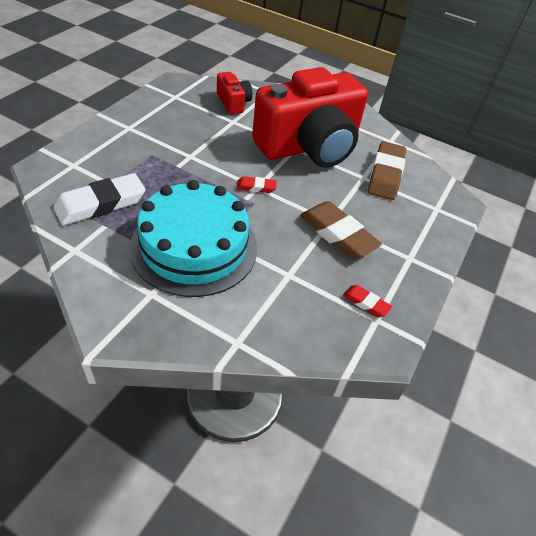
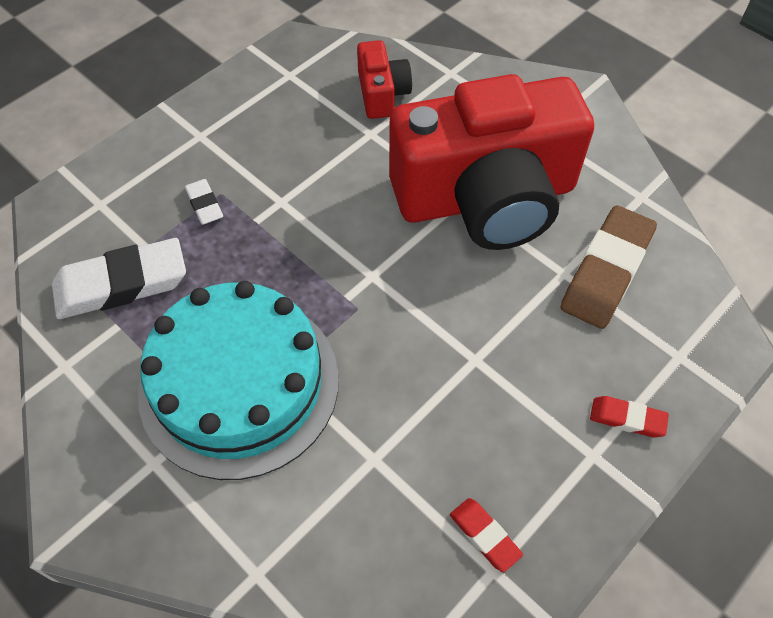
camera: 20 degrees right, 10 degrees up
red eraser [236,176,277,193] -> red eraser moved to [590,396,669,437]
brown eraser [300,201,382,259] -> none
none -> white eraser [185,179,223,225]

